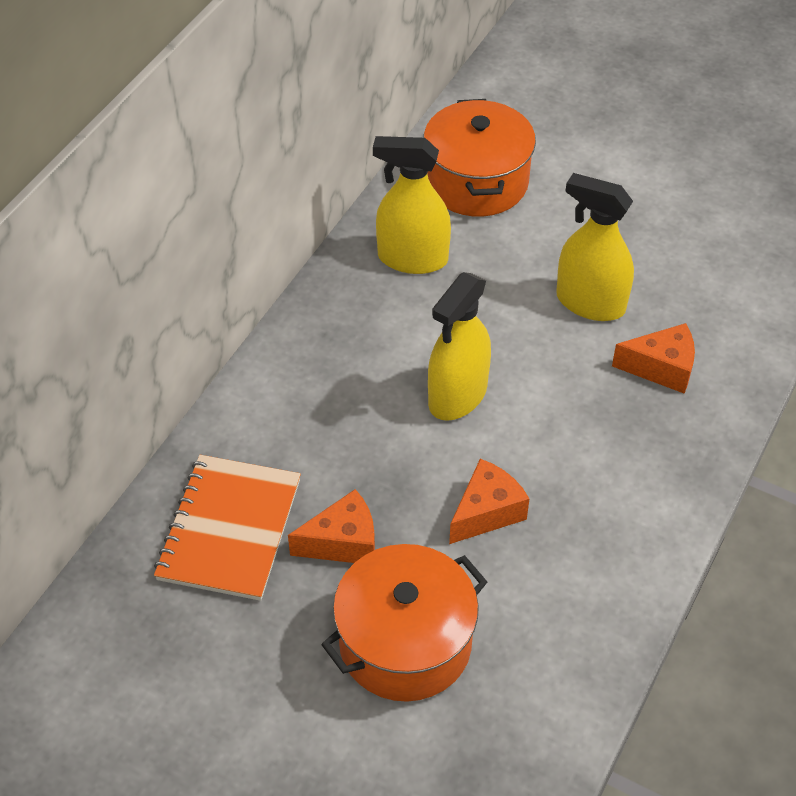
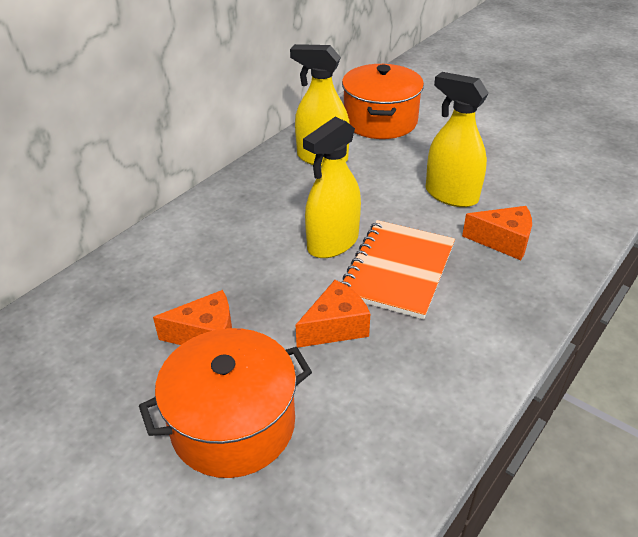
camera: 10 degrees right, 10 degrees down
orange notebook [154,455,301,601] -> orange notebook moved to [341,220,455,320]

